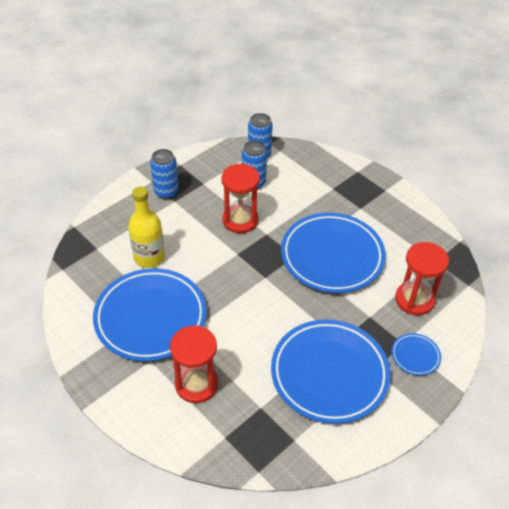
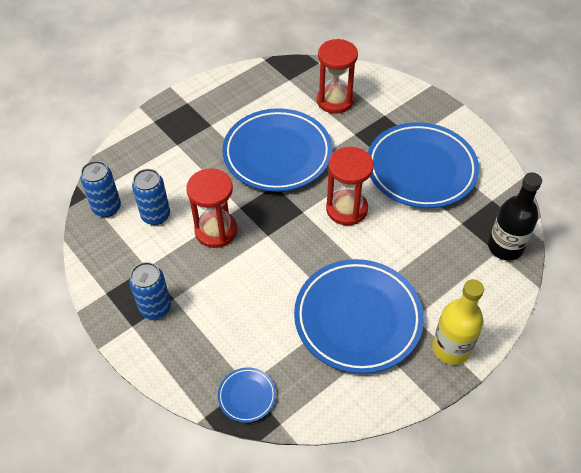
camera: 85 degrees left, 5 degrees up
yellow bottle [128,186,165,268] -> yellow bottle moved to [432,279,484,365]
red hourglass [170,325,218,403] -> red hourglass moved to [326,147,374,225]
blue plate [392,333,441,376] -> blue plate moved to [218,367,276,423]
none -> black bottle [488,172,542,261]

